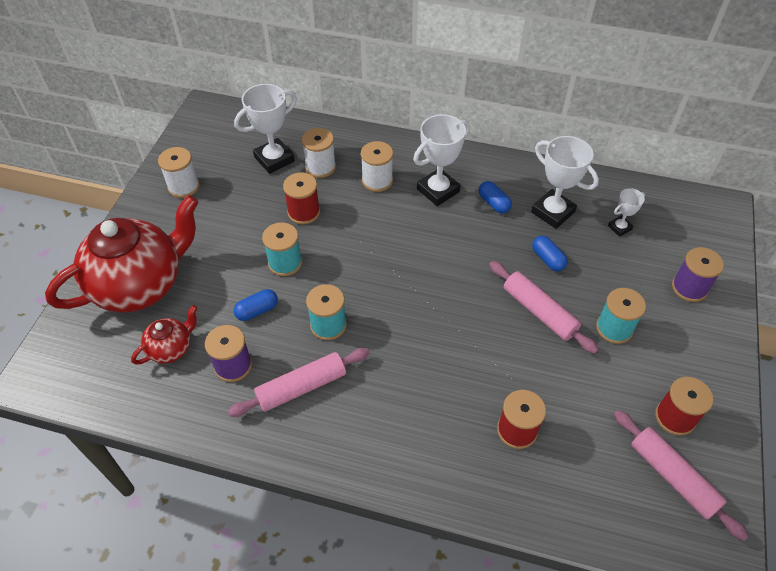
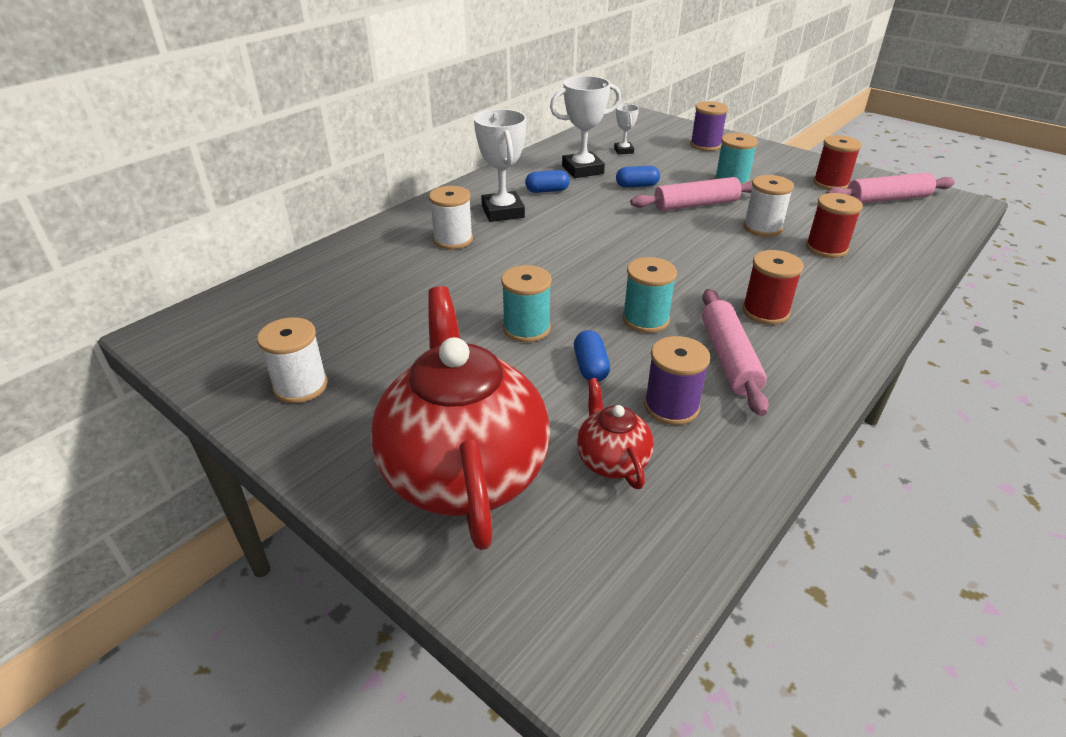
camera: 65 degrees left, 15 degrees down
white trophy [234,84,297,174] -> none
red spool [283,172,320,224] -> red spool moved to [742,250,803,325]
white spool [302,128,336,178] -> white spool moved to [743,175,794,237]

